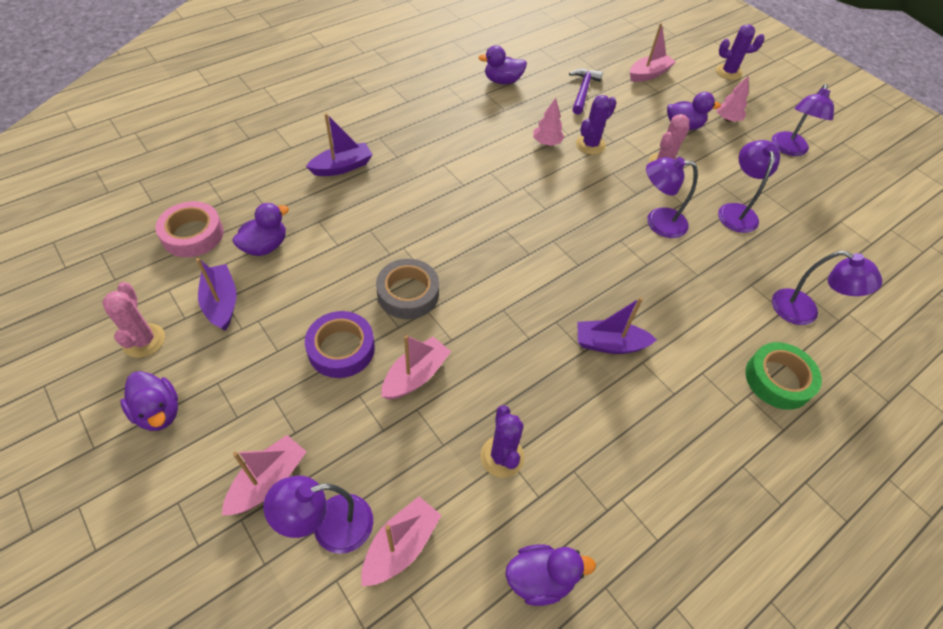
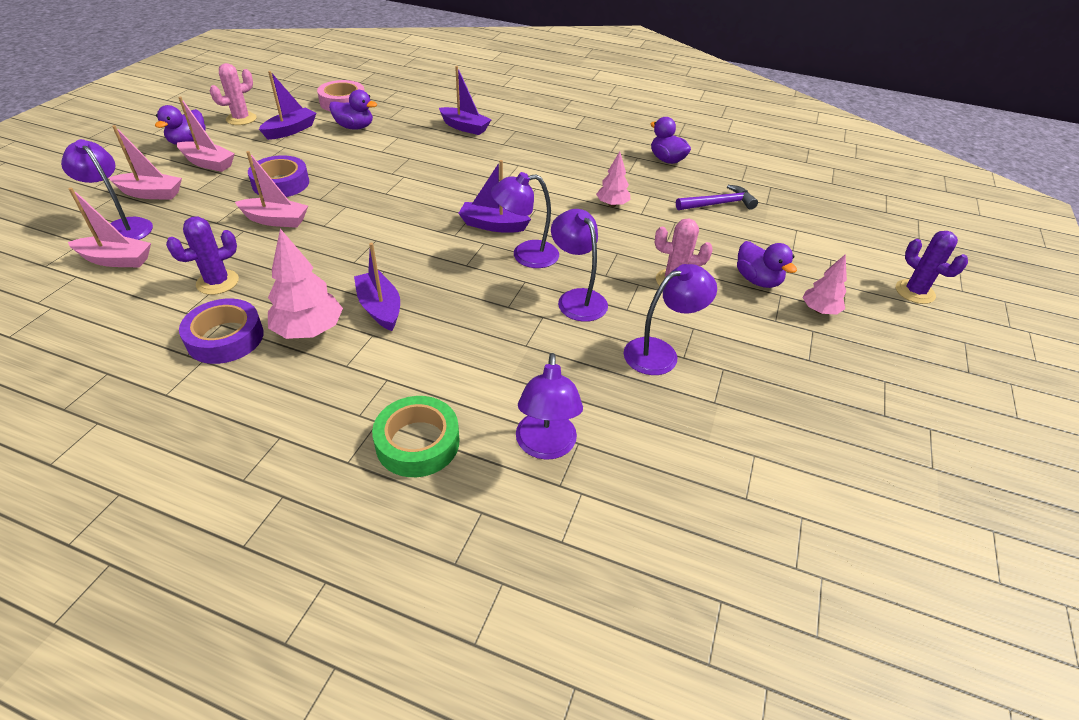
camera: 60 degrees right, 10 degrees down
grey tape [376,259,439,319] -> none
purple duck [505,545,596,606] -> none
purple cactus [576,95,617,155] -> none
pink boat [630,23,676,82] -> pink boat moved to [177,97,235,172]
purple lamp [772,84,834,156] -> purple lamp moved to [491,172,559,268]
none -> purple tape [179,299,264,364]
none -> pink tree [268,229,343,339]
none -> purple boat [458,160,531,233]

